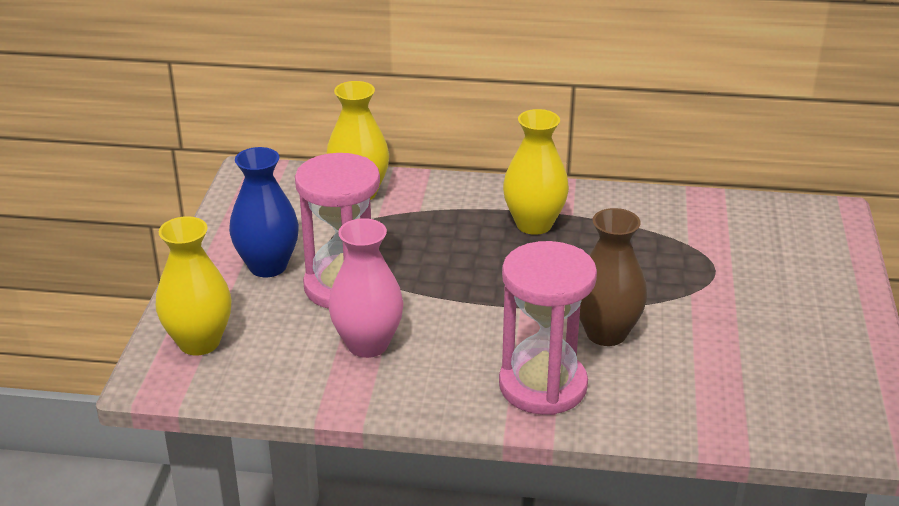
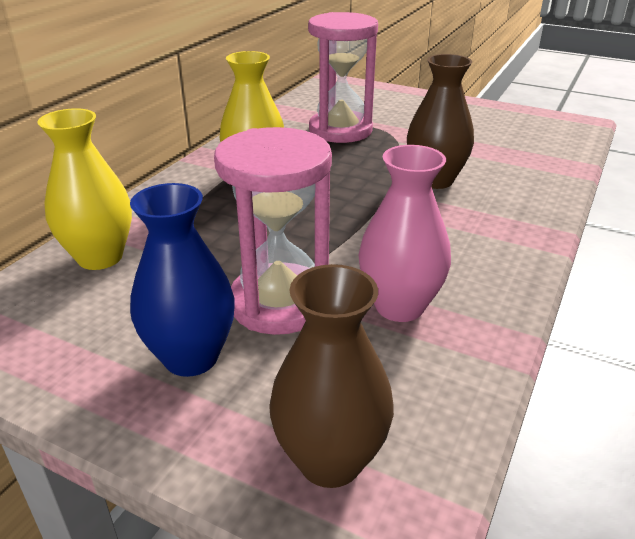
camera: 70 degrees left, 0 degrees up
yellow vase [156,216,232,355] -> brown vase [269,264,394,488]
pink hourglass [499,241,597,415] -> pink hourglass moved to [308,12,378,143]

